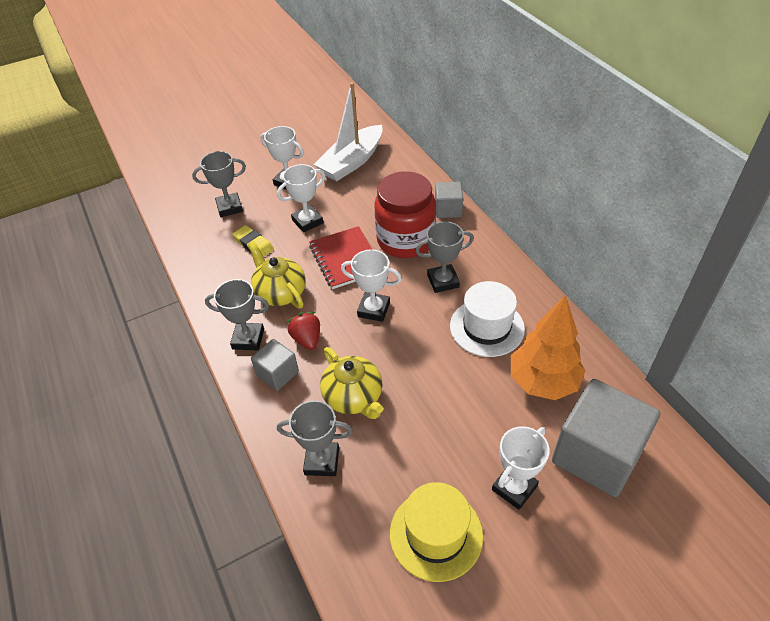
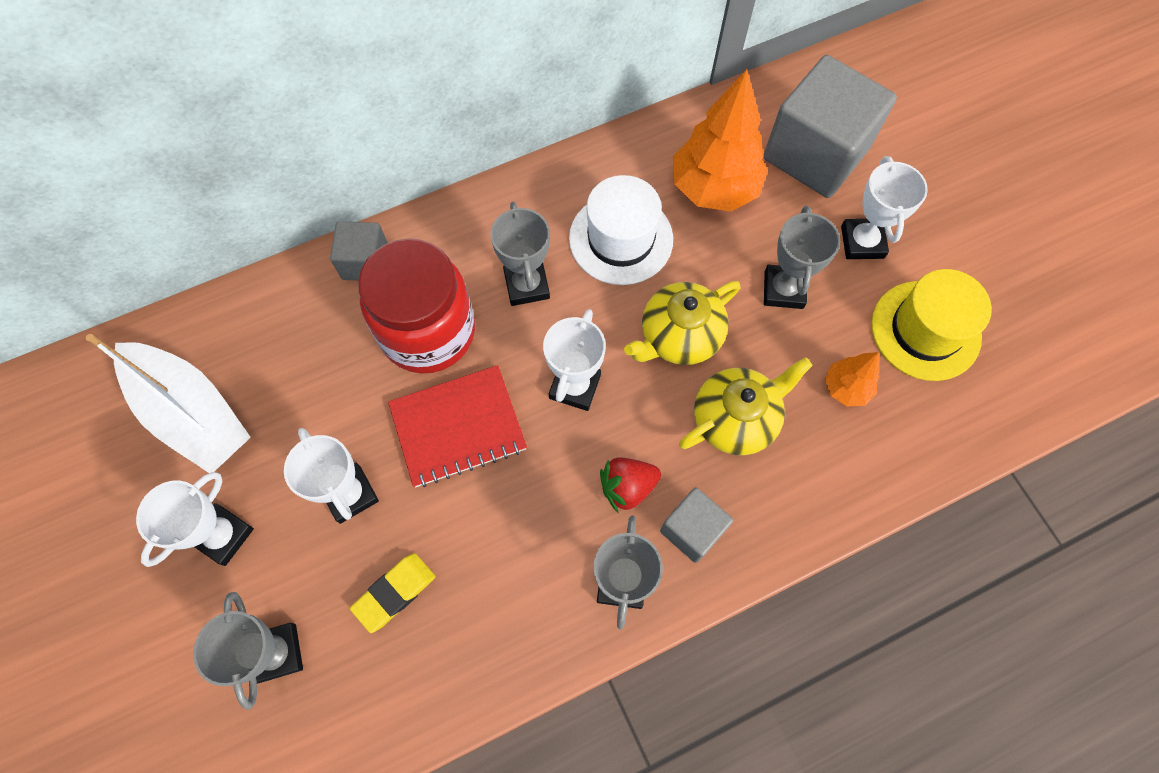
camera: 90 degrees left, 20 degrees up
yellow teapot [248,241,306,308] -> yellow teapot moved to [624,281,740,365]
grey trophy [277,400,353,476] -> grey trophy moved to [764,206,840,309]
white trophy [492,426,550,510] -> white trophy turned 45 degrees clockwise [841,156,928,259]
none -> orange tree [825,352,879,406]

